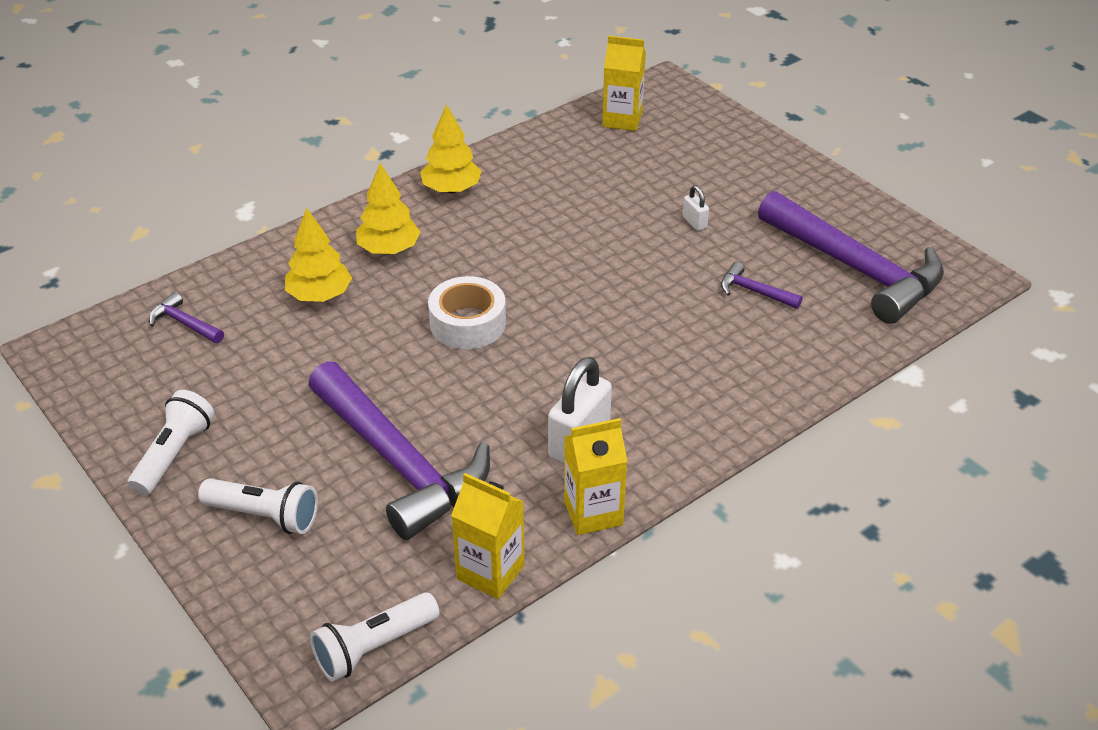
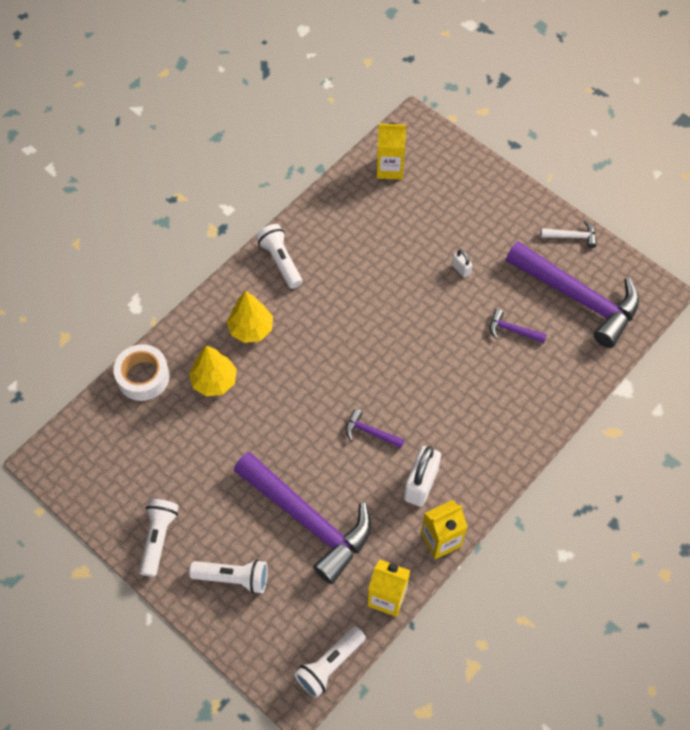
camera: 10 degrees left, 20 degrees up
purple hammer [149,292,224,344] -> purple hammer moved to [346,409,404,448]
yellow tree [420,104,481,193] -> white flashlight [256,224,302,289]
white tape [428,276,506,349] -> white tape moved to [113,344,170,401]
none -> white hammer [541,221,597,248]

